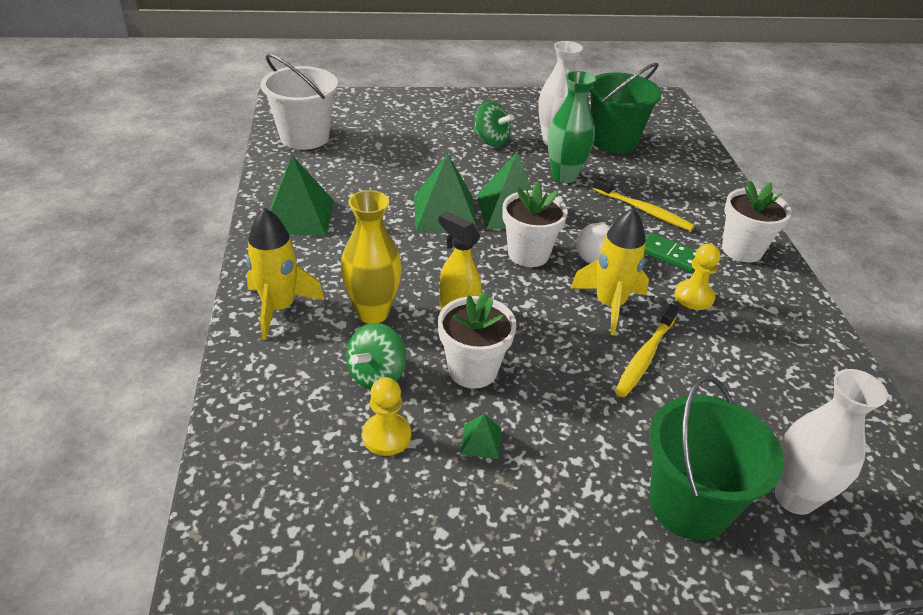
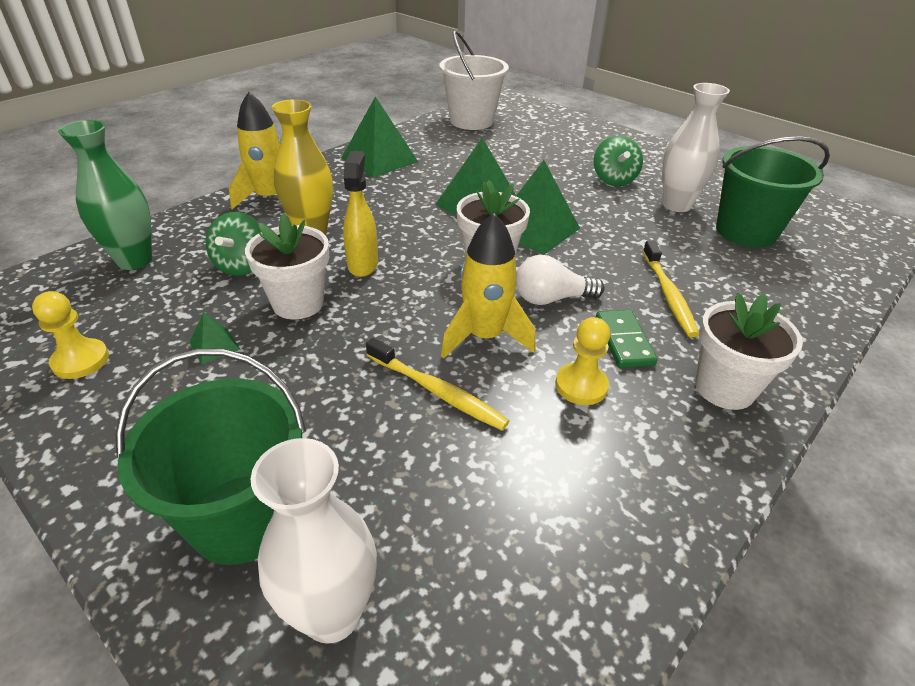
camera: 50 degrees right, 0 degrees up
green spinning top [346,323,406,390] -> green spinning top turned 75 degrees counterclockwise [205,212,261,276]
yellow pawn [362,377,411,456] -> yellow pawn moved to [32,291,109,379]
green vase [548,71,596,183] -> green vase moved to [58,120,152,270]
yellow toothbrush [615,304,679,397] -> yellow toothbrush turned 135 degrees counterclockwise [366,338,509,431]

